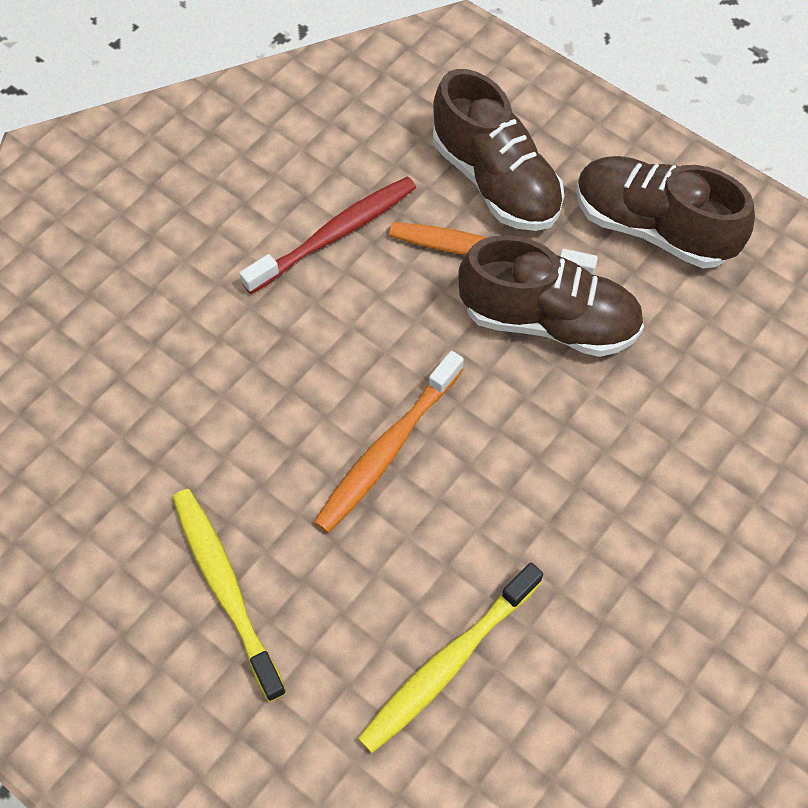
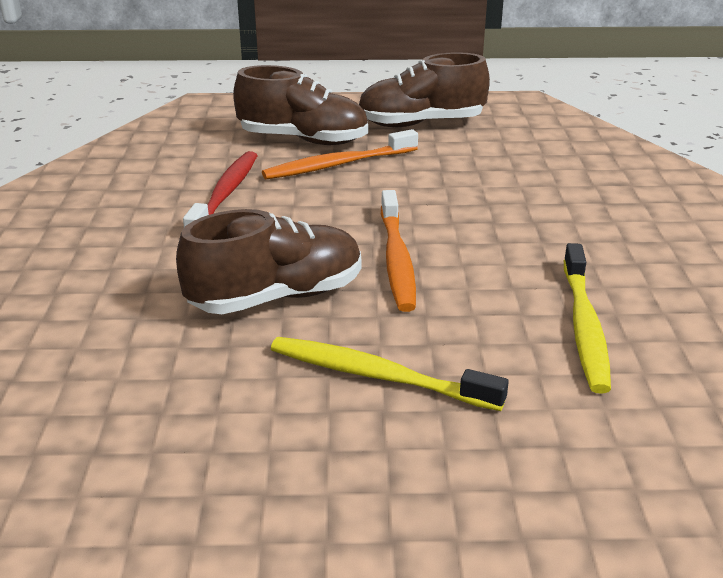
camera: 40 degrees left, 30 degrees down
brown shoe [458,235,644,357] -> brown shoe moved to [176,209,361,314]

